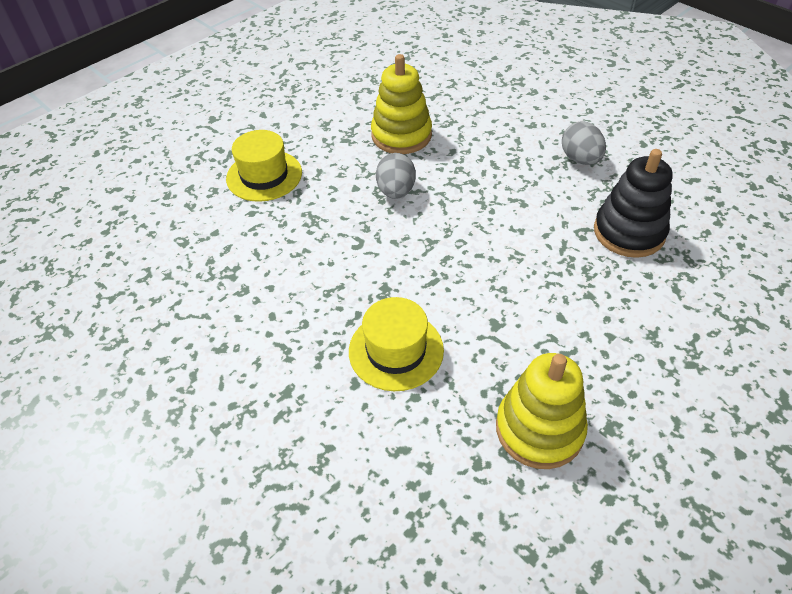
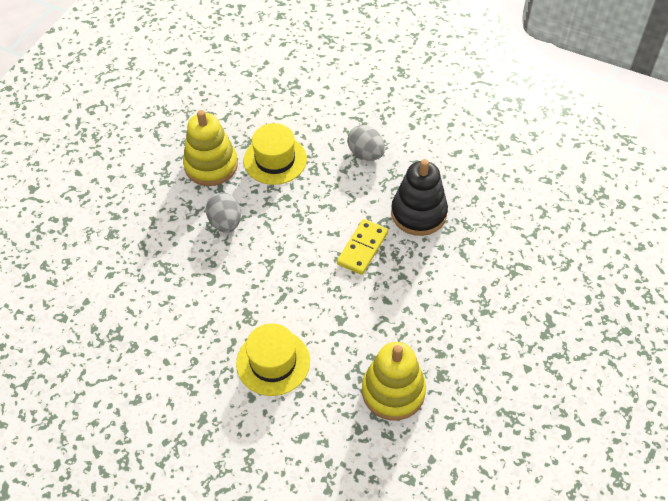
camera: 20 degrees left, 5 degrees up
yellow hat [226,130,302,202] -> yellow hat moved to [243,123,307,185]
none -> yellow domino [337,219,388,275]

